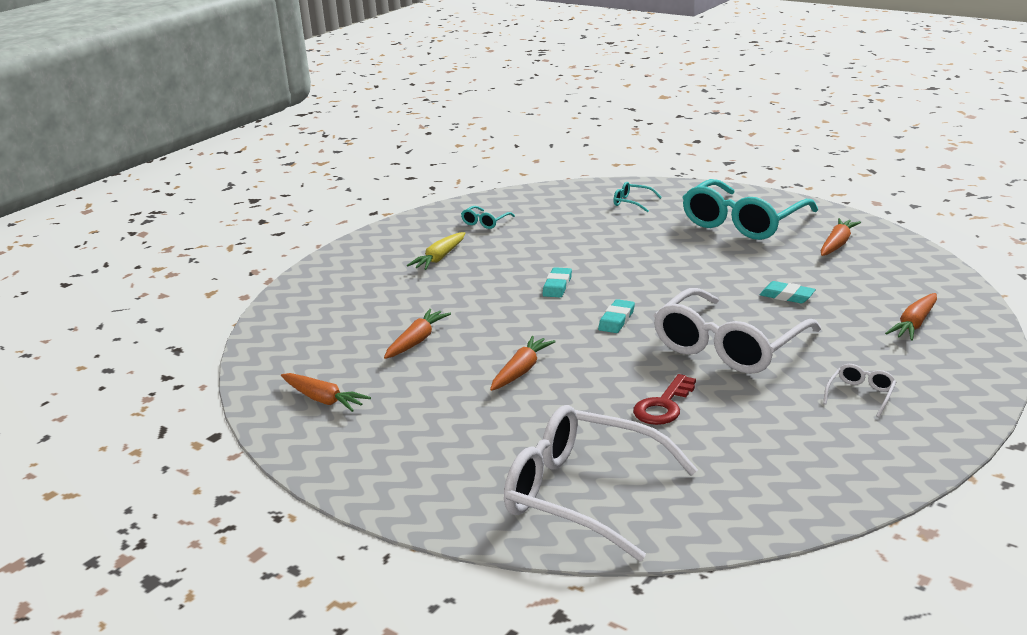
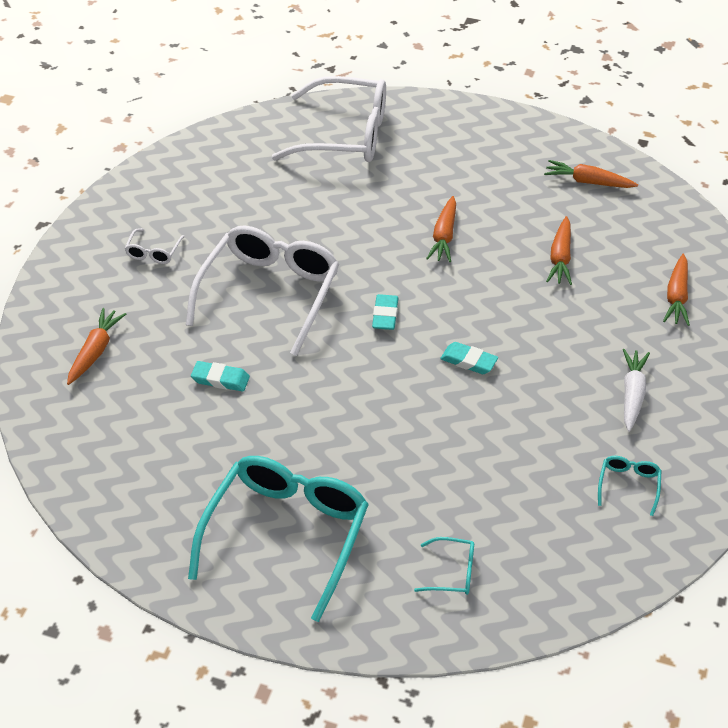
camera: 160 degrees right, 20 degrees up
yellow carrot [407,232,465,270] -> white carrot [623,349,650,432]
turquoise eraser [543,267,572,297] -> turquoise eraser turned 60 degrees counterclockwise [440,342,498,374]
red key [633,374,696,425] -> none
orange carrot [821,218,861,256] -> orange carrot moved to [663,254,690,326]

